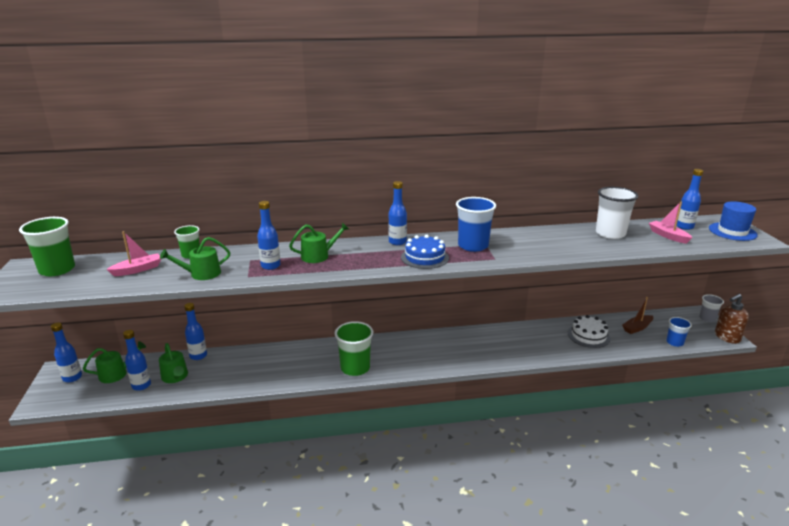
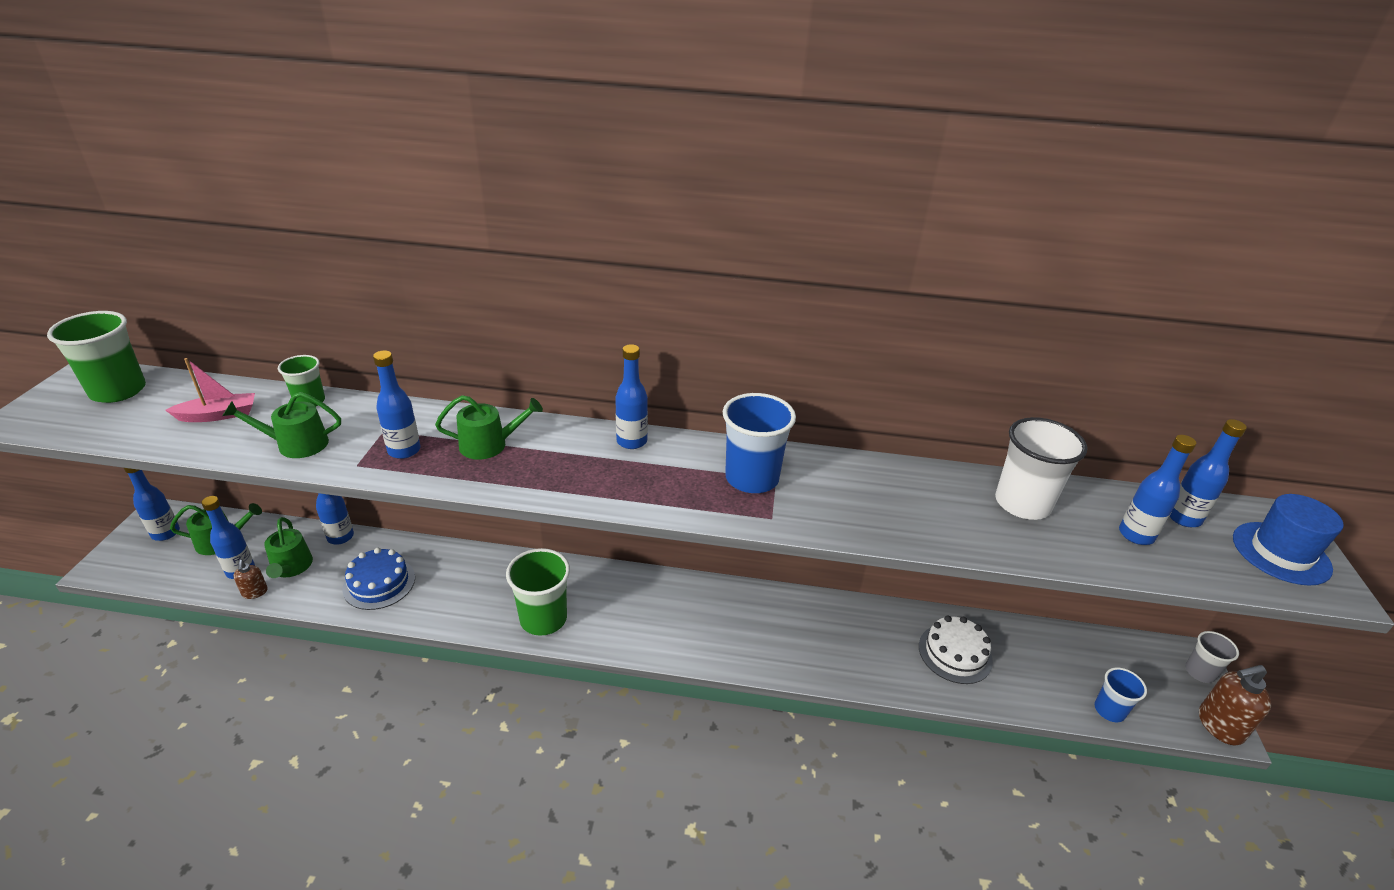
camera: 15 degrees right, 10 degrees up
blue cake [401,235,449,269] -> blue cake moved to [342,548,415,610]
brown boat [622,297,653,334] -> none
pink boat [649,201,693,244] -> blue bottle [1119,435,1196,545]
none -> brown soap dispenser [233,560,268,599]

